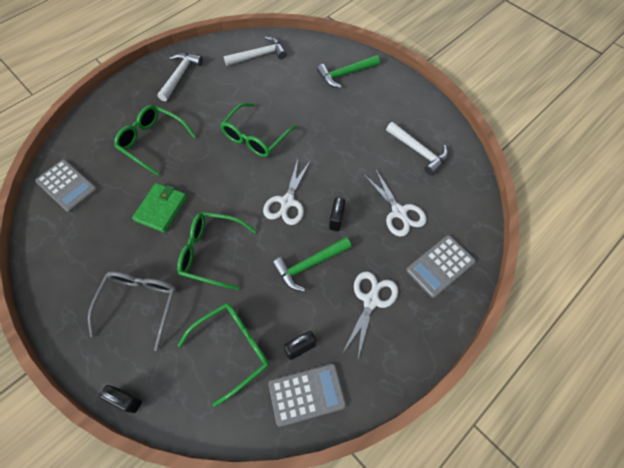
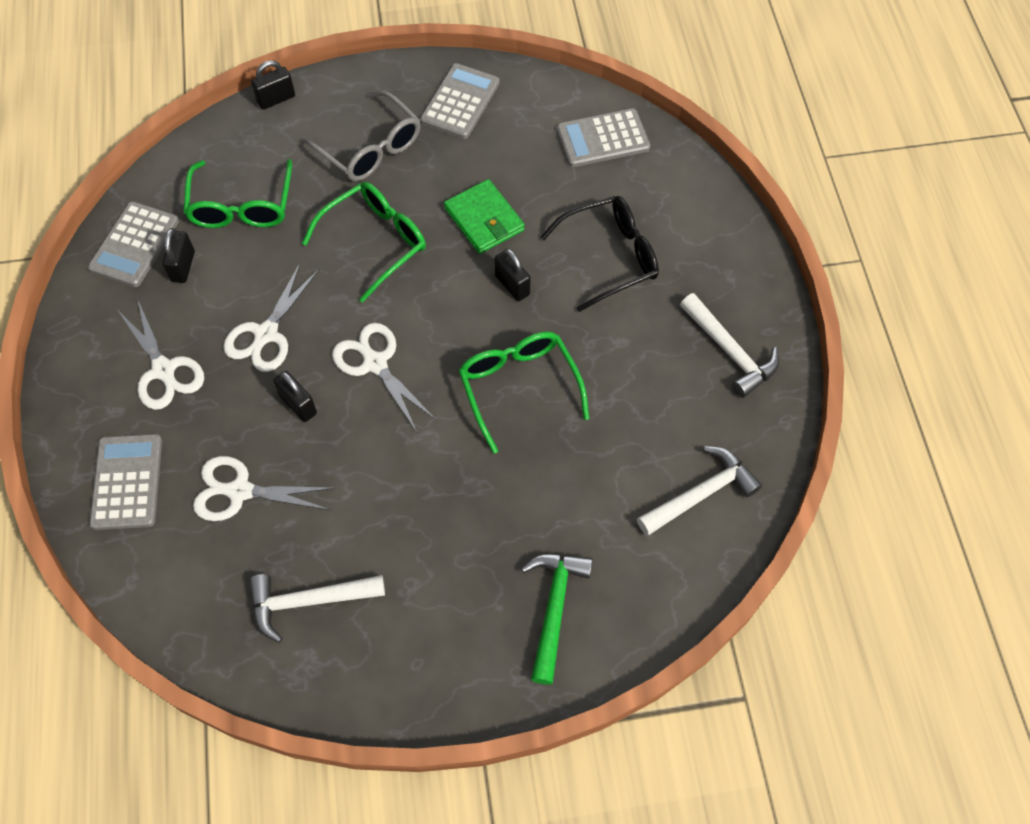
camera: 125 degrees right, 0 degrees up
green glasses [114,105,196,176] -> black glasses [541,196,659,312]
white hammer [224,36,287,66] -> white hammer turned 135 degrees counterclockwise [637,446,762,536]
green hammer [272,237,351,292] -> white scissors [223,262,319,372]
none -> grey calculator [420,63,499,139]
none -> black padlock [494,248,531,301]

